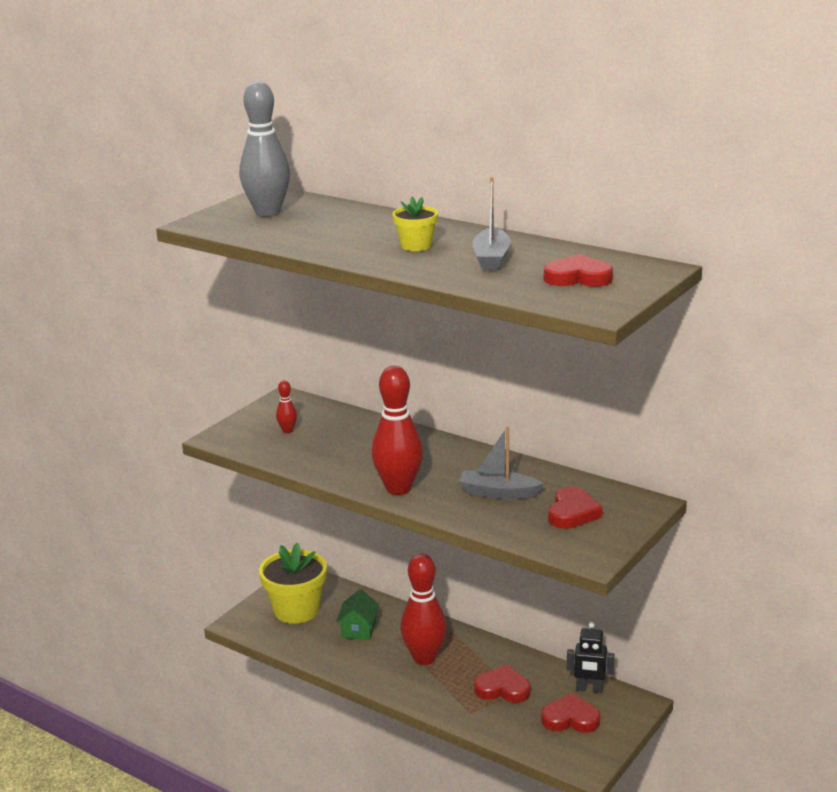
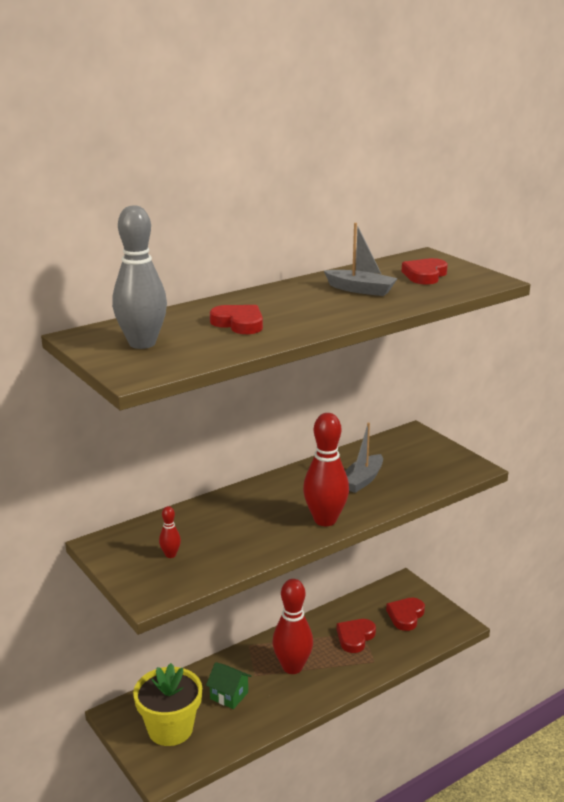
camera: 70 degrees left, 0 degrees up
yellow flower pot [392,197,438,251] -> none
red heart [548,487,603,529] -> red heart moved to [210,305,263,334]
black robot [567,622,615,693] -> none

